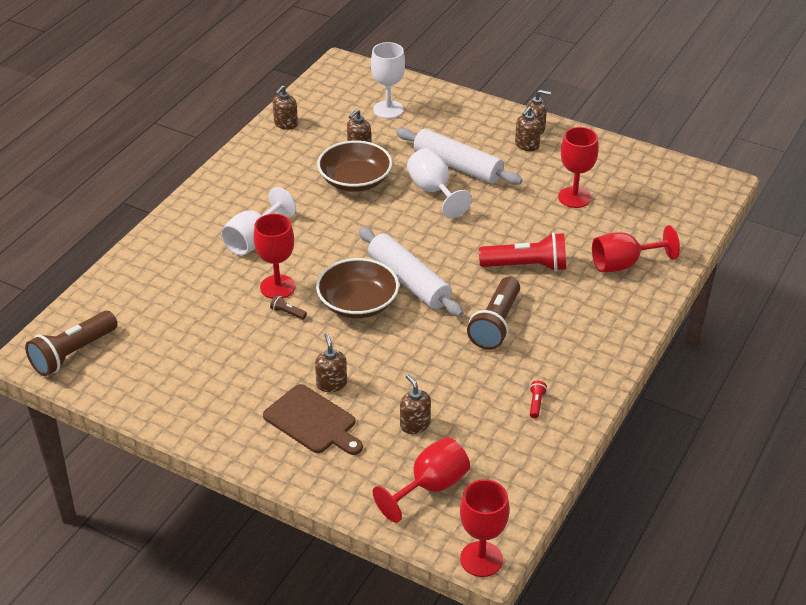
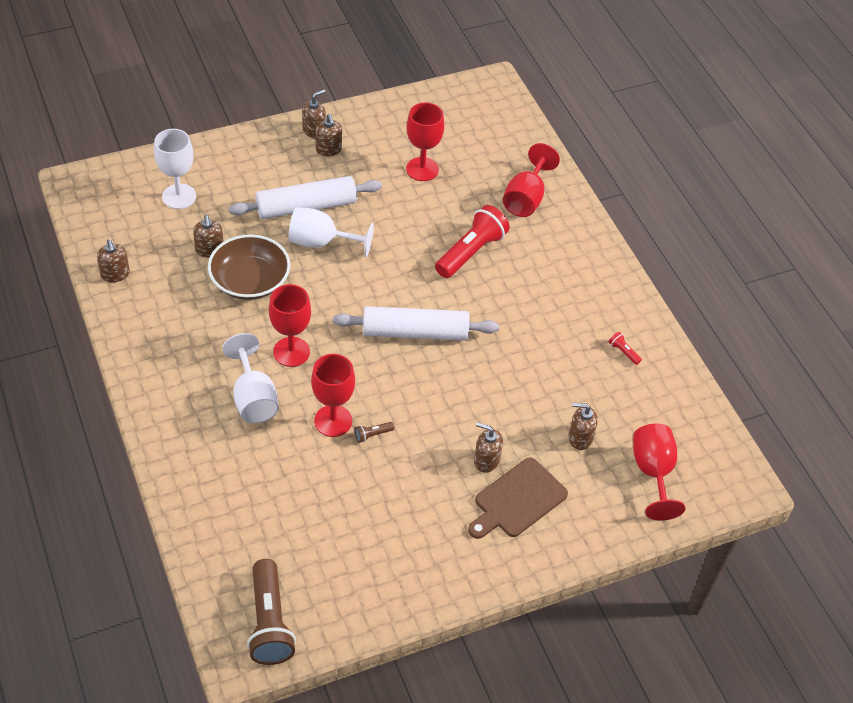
camera: 55 degrees left, 10 degrees up
brown cutting board [263,384,363,455] -> brown cutting board turned 150 degrees clockwise [468,457,568,539]
brown bowl [316,258,399,318] -> none
red goblet [460,479,509,577] -> red goblet moved to [269,284,311,367]
brown flashlight [467,277,520,350] -> none

